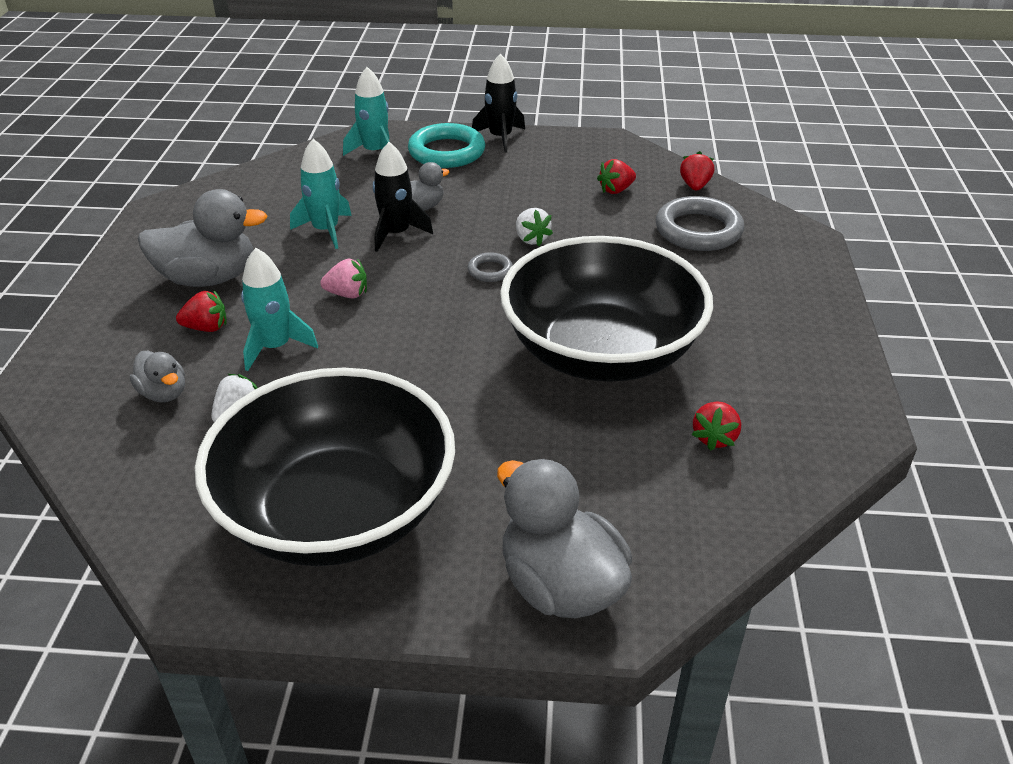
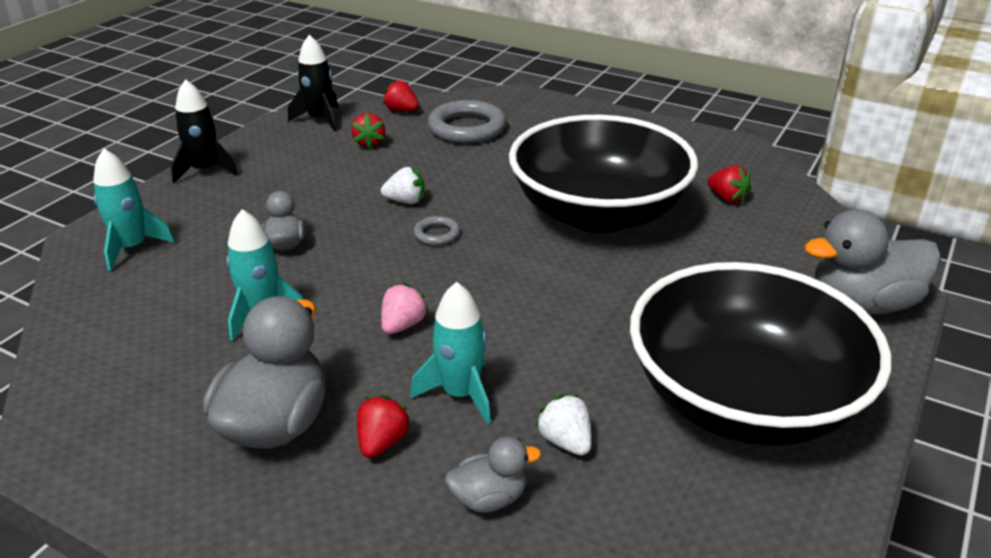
camera: 65 degrees left, 5 degrees down
black rocket [373,142,433,252] -> black rocket moved to [288,35,338,132]
turquoise ring [408,123,485,168] -> none

